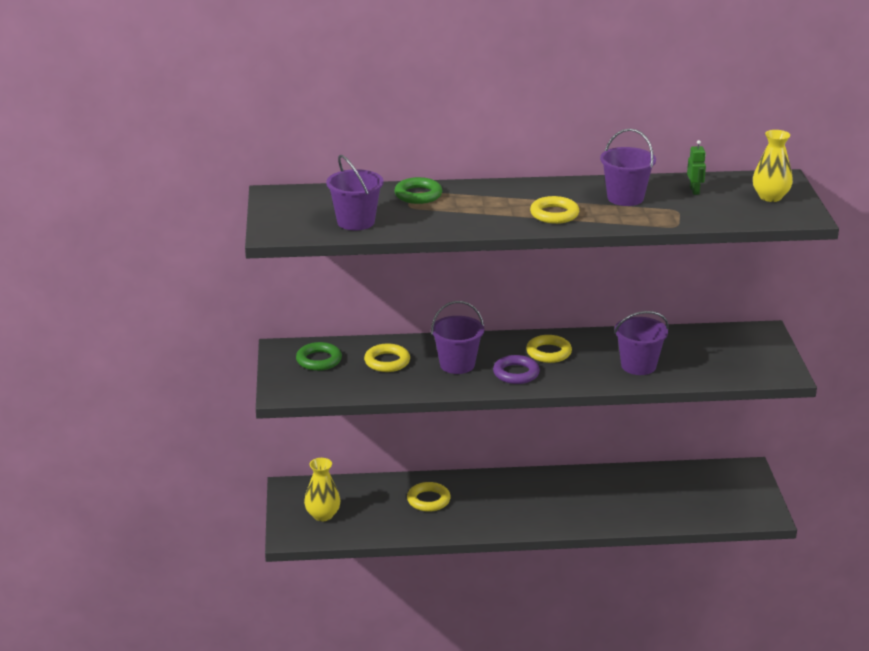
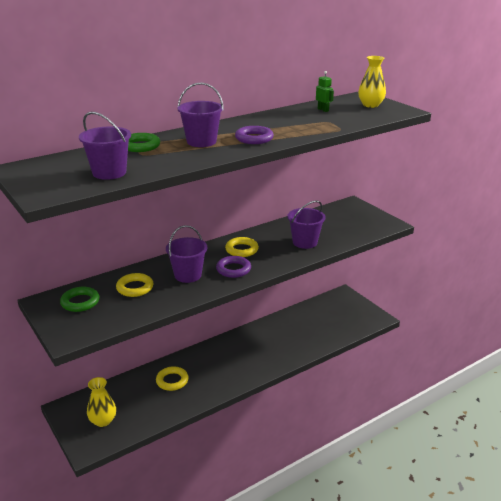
camera: 30 degrees left, 0 degrees up
yellow ring [530,196,579,224] -> purple ring [235,126,274,144]
purple bucket [600,129,656,206] -> purple bucket moved to [178,82,224,147]

